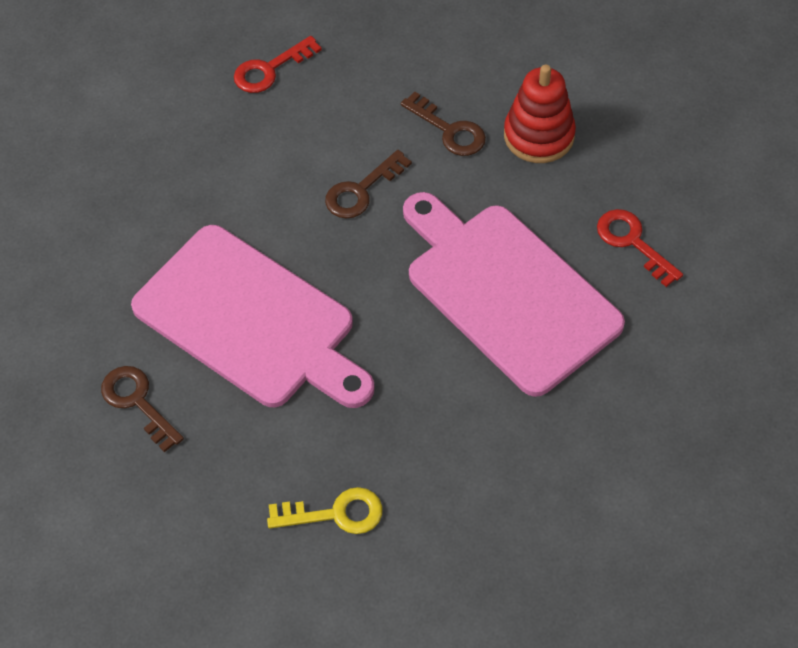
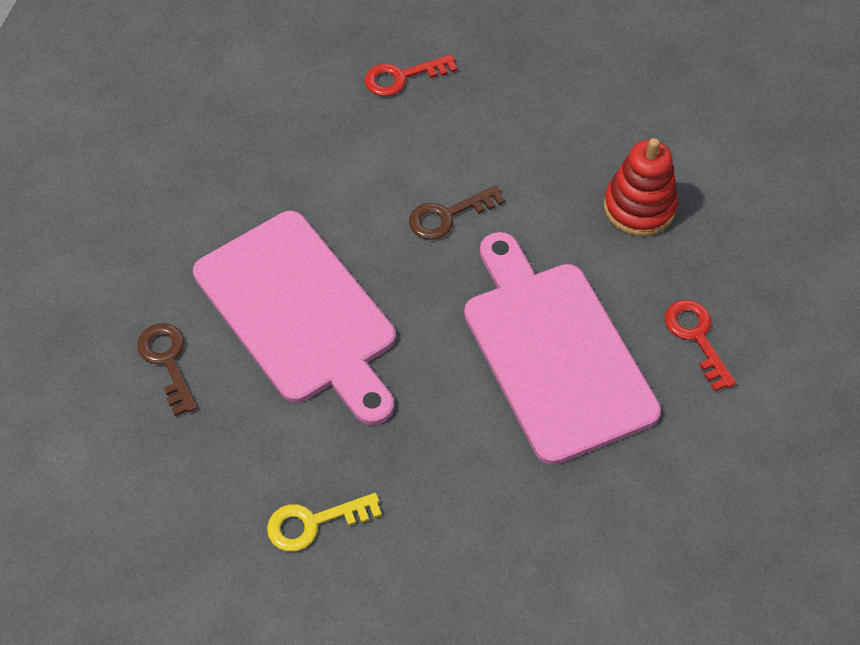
camera: 15 degrees right, 0 degrees up
yellow key [267,487,383,534] -> yellow key turned 150 degrees clockwise [267,493,382,552]
brown key [401,92,486,156] -> none

